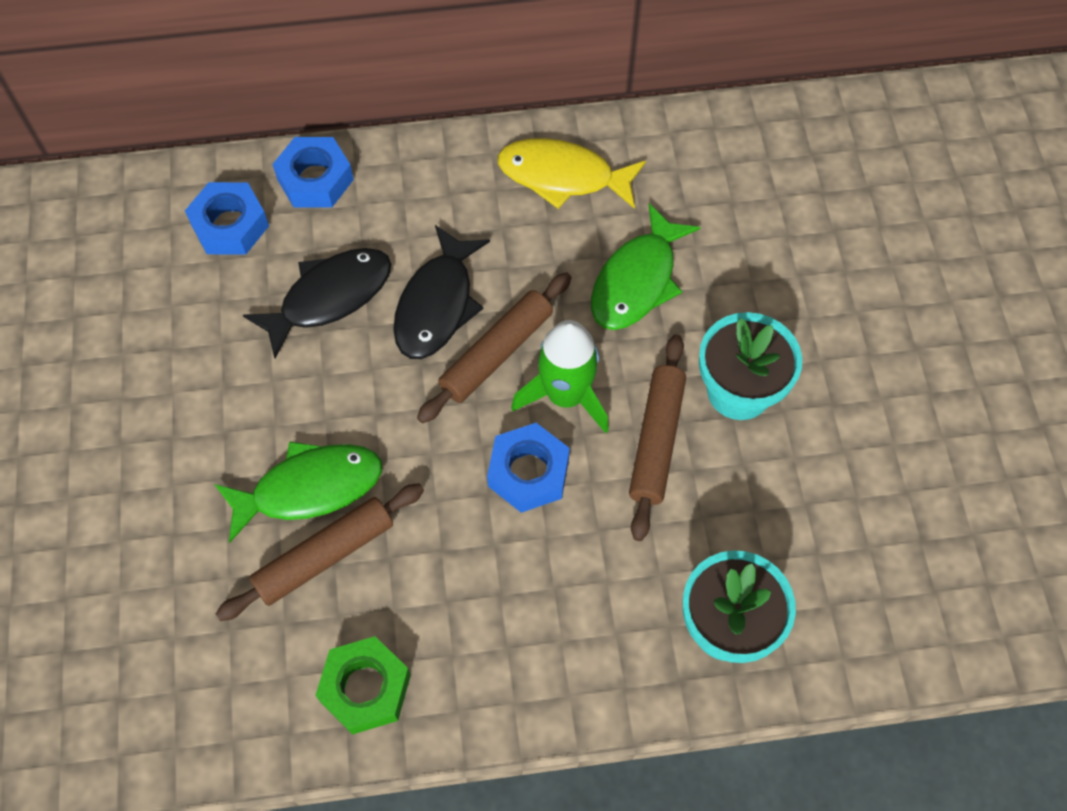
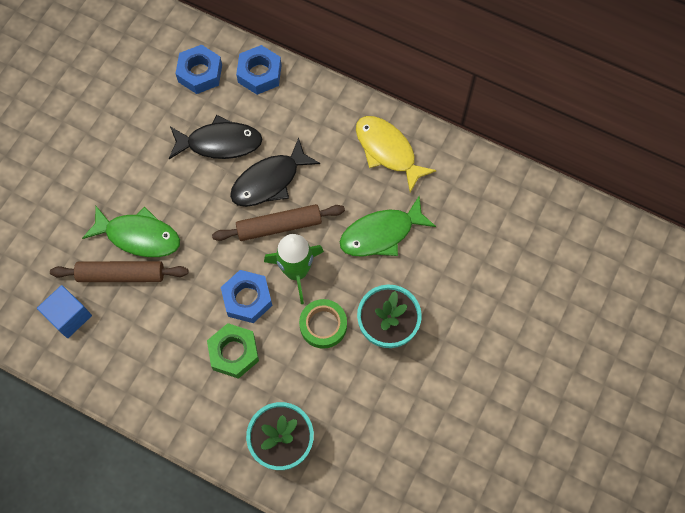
camera: 35 degrees right, 5 degrees up
green nut [315,636,411,735] -> green nut moved to [207,323,259,379]
brown rolling pin [629,334,686,541] -> green tape [299,299,347,349]
none -> blue cube [37,285,92,338]

